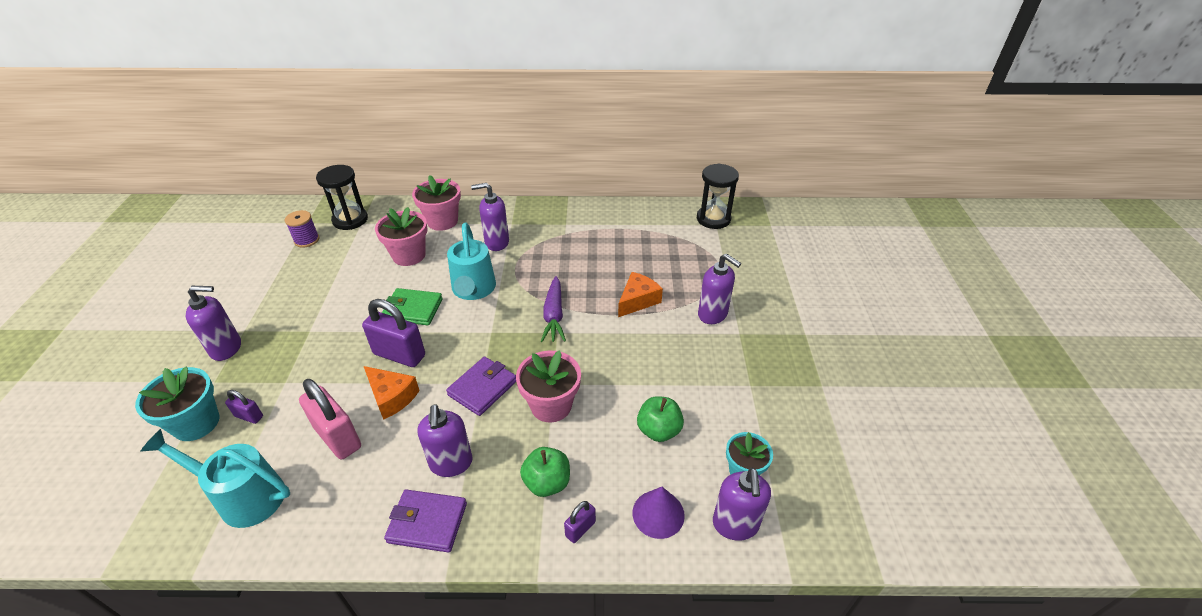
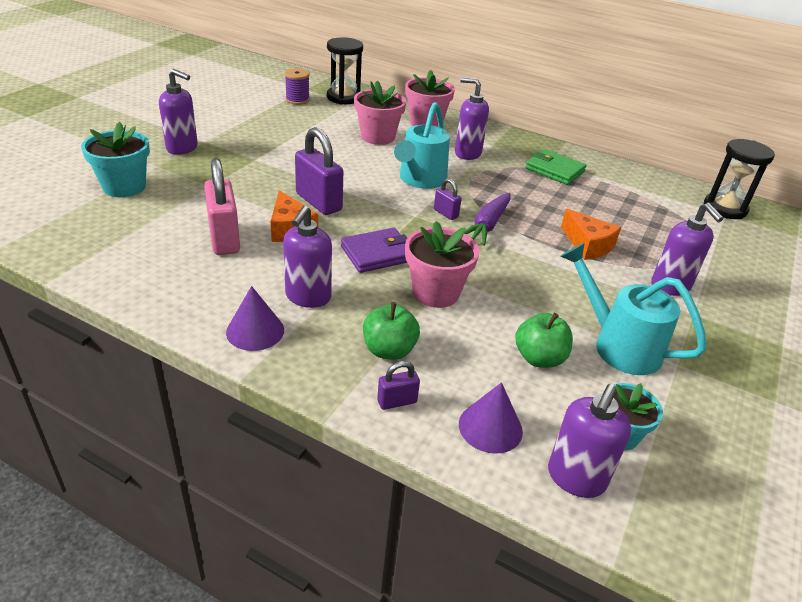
camera: 25 degrees right, 5 degrees down
turquoise watering can [140,429,290,528] -> turquoise watering can moved to [560,243,707,375]
purple padlock [225,390,263,424] -> purple padlock moved to [434,178,461,220]
green wallet [382,288,443,325] -> green wallet moved to [525,149,587,185]
purple wallet [384,489,467,553] -> purple cone [226,286,284,351]
orange cheese [618,272,663,317] -> orange cheese turned 75 degrees clockwise [561,209,621,260]

